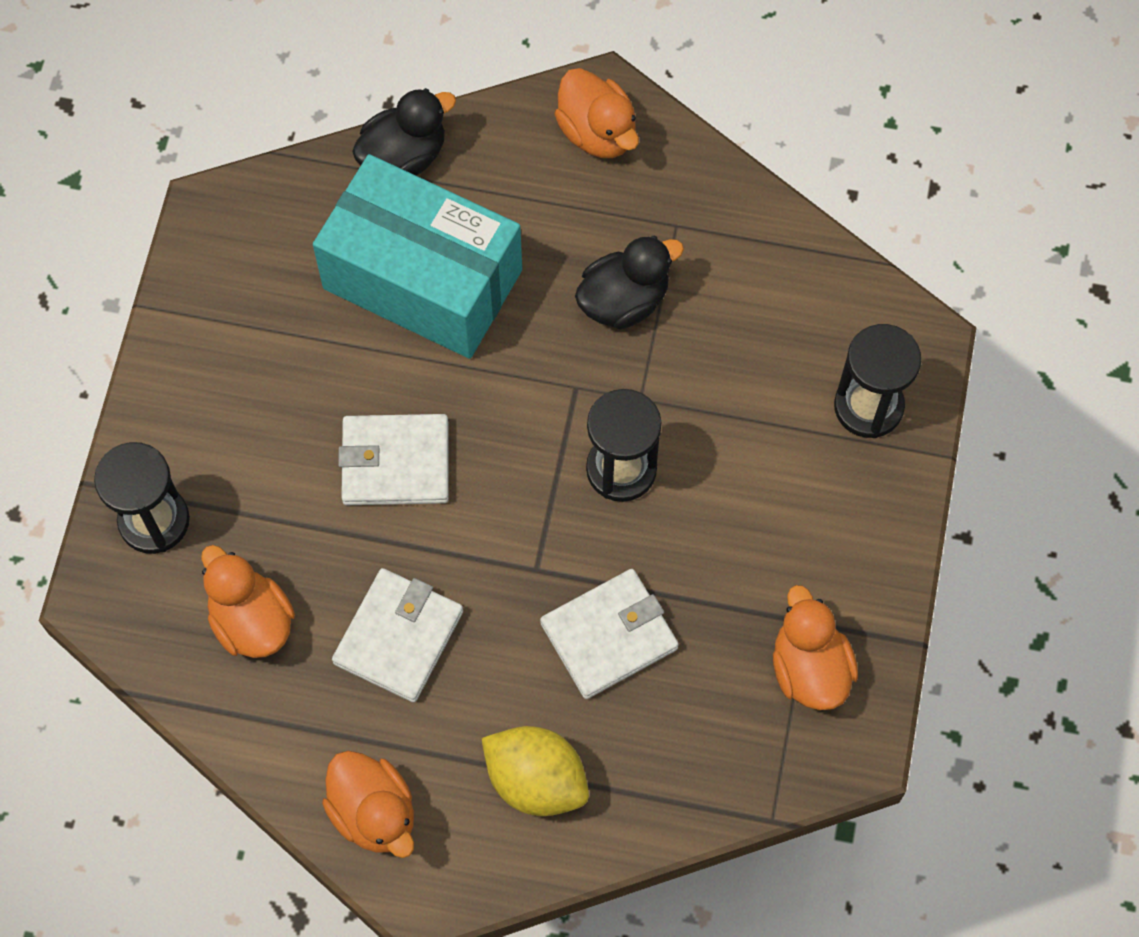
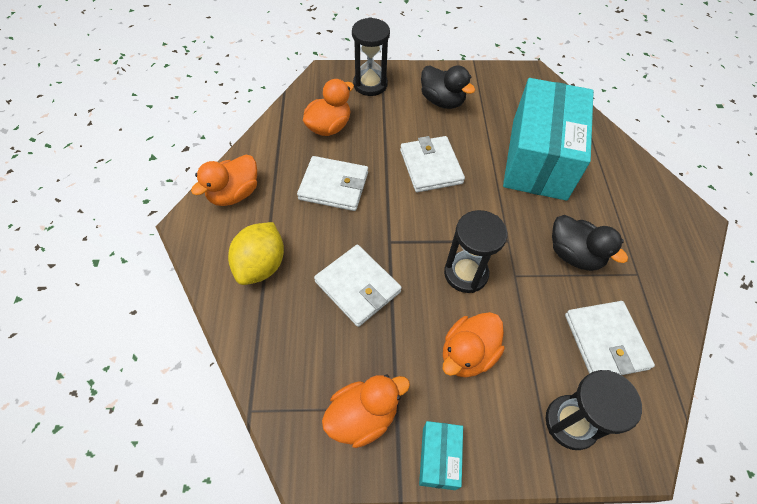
camera: 75 degrees right, 10 degrees down
black duck [352,88,456,176] -> black duck moved to [421,65,475,109]
orange duck [554,68,639,158] -> orange duck moved to [443,312,505,378]
none -> turquoise box [419,421,463,490]
none -> white wallet [565,301,655,375]

